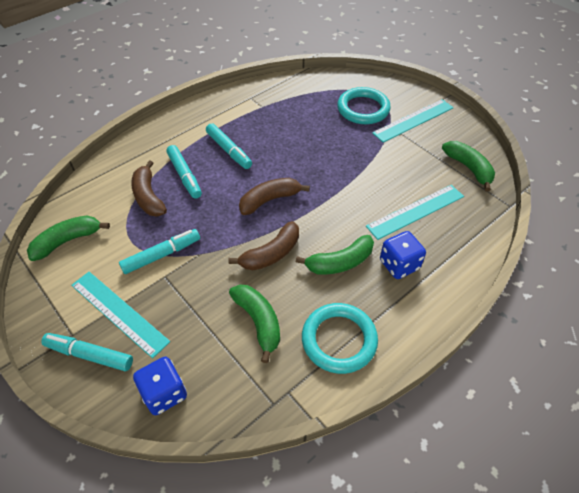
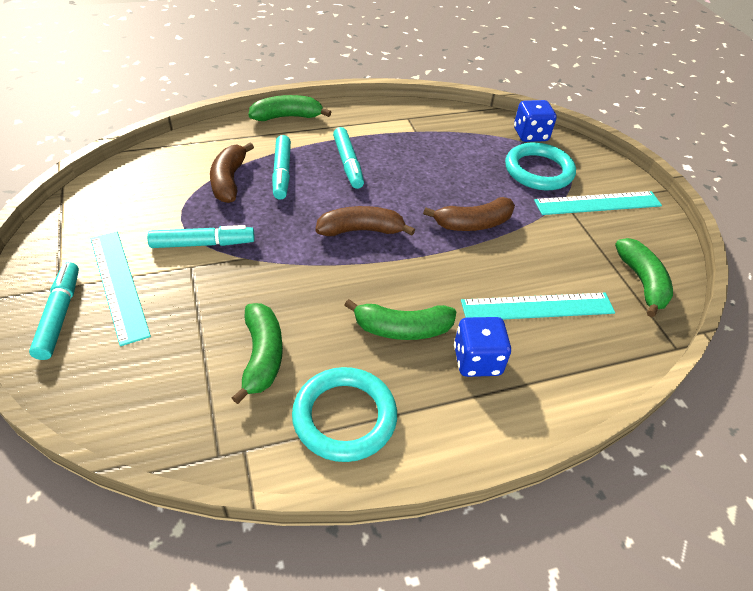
camera: 20 degrees right, 5 degrees down
green banana [27,216,110,261] -> green banana moved to [249,95,331,121]
turquoise marker [41,333,133,371] -> turquoise marker turned 45 degrees clockwise [29,262,79,360]
blue dice [133,357,187,415] -> blue dice moved to [514,100,557,142]
brown banana [228,221,299,270] -> brown banana moved to [423,197,515,231]

